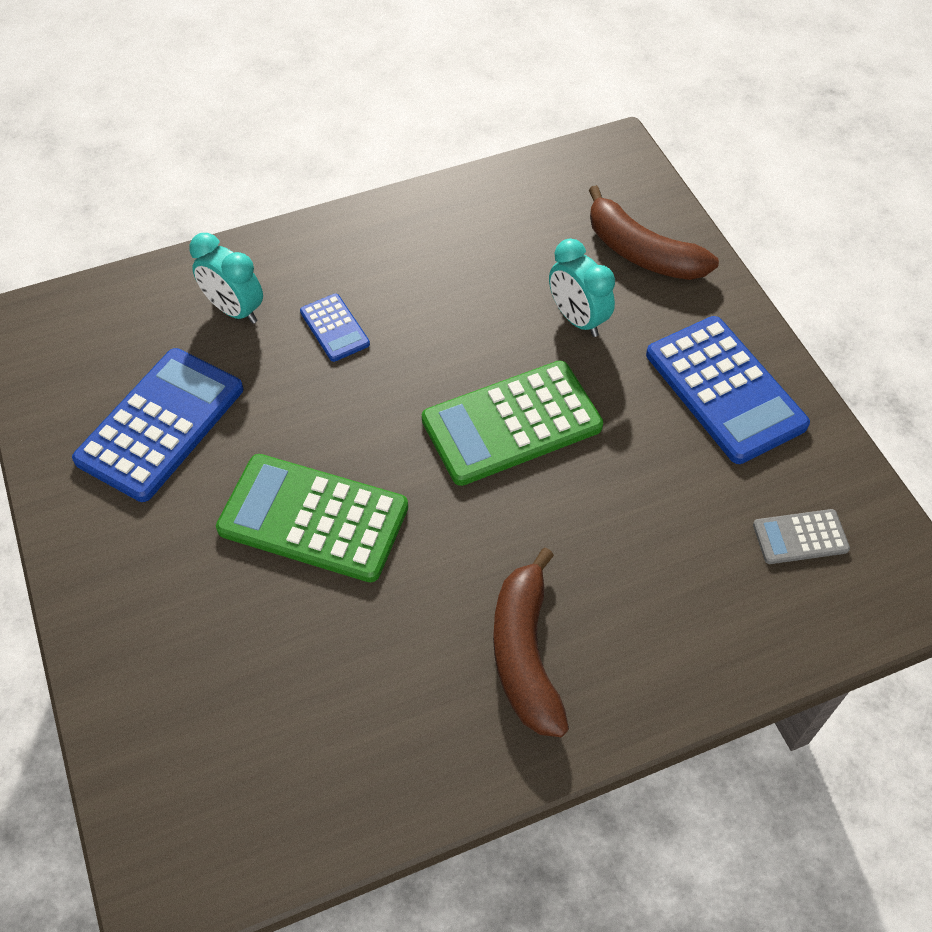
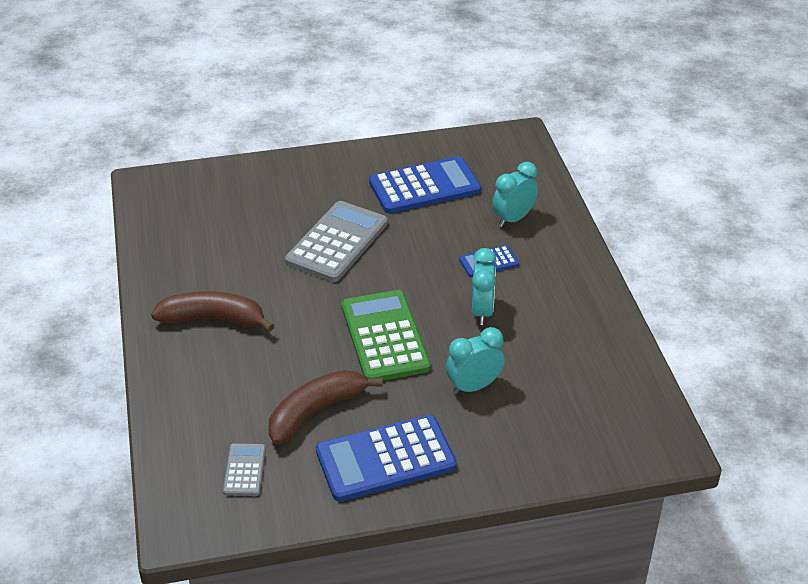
camera: 100 degrees right, 15 degrees down
blue calculator [72,348,243,502] -> blue calculator turned 60 degrees counterclockwise [369,156,481,214]
green calculator [216,454,408,582] -> grey calculator [285,201,388,282]
brown banana [589,185,719,280] -> brown banana moved to [268,370,383,445]
none -> turquoise clock [472,248,496,325]

